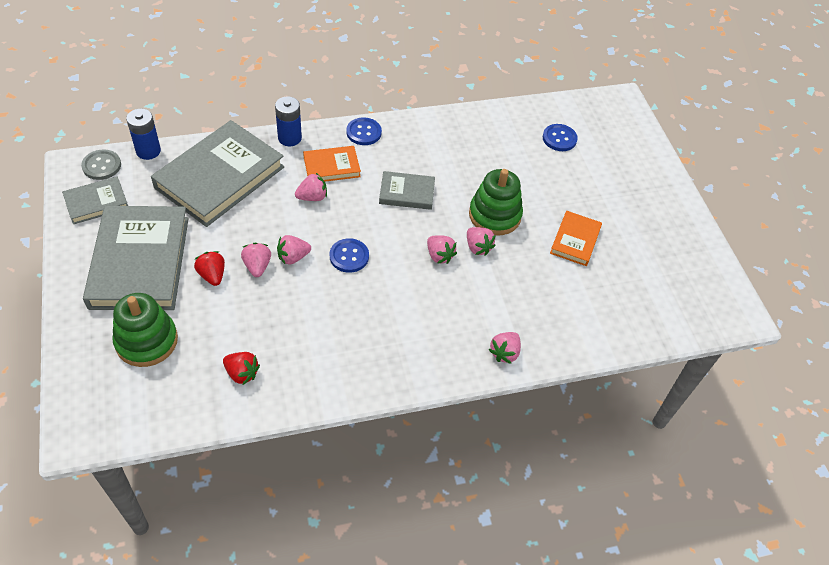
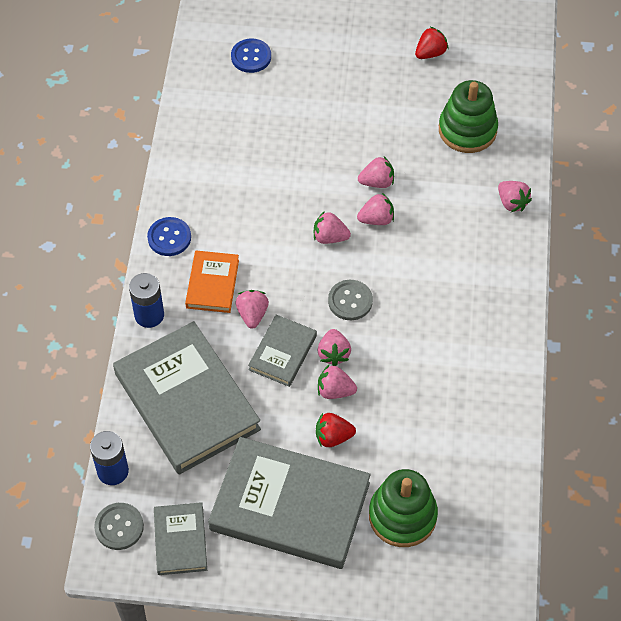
camera: 65 degrees left, 5 degrees up
red strawberry [223,352,260,385] -> red strawberry moved to [415,27,448,59]
blue button [330,238,369,273] -> grey button [328,280,373,320]
grey book [379,171,435,210] -> grey book moved to [248,315,317,387]
green stacking toy [469,169,523,235] -> green stacking toy moved to [439,80,498,153]
orange book [550,211,602,266] -> none
none -> pink strawberry [314,211,351,244]

